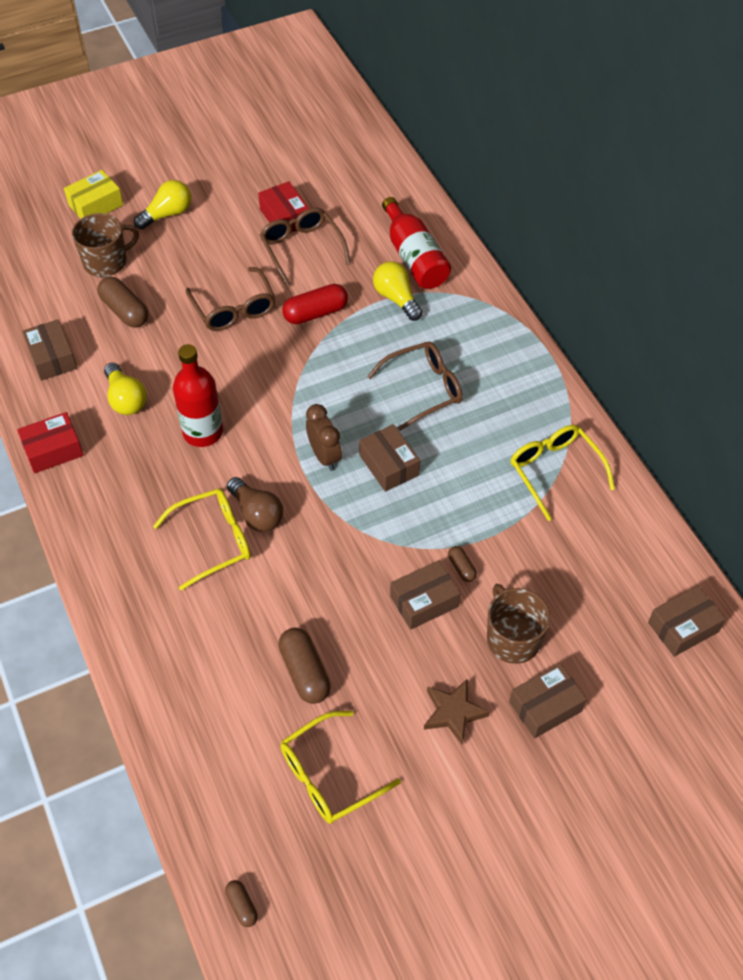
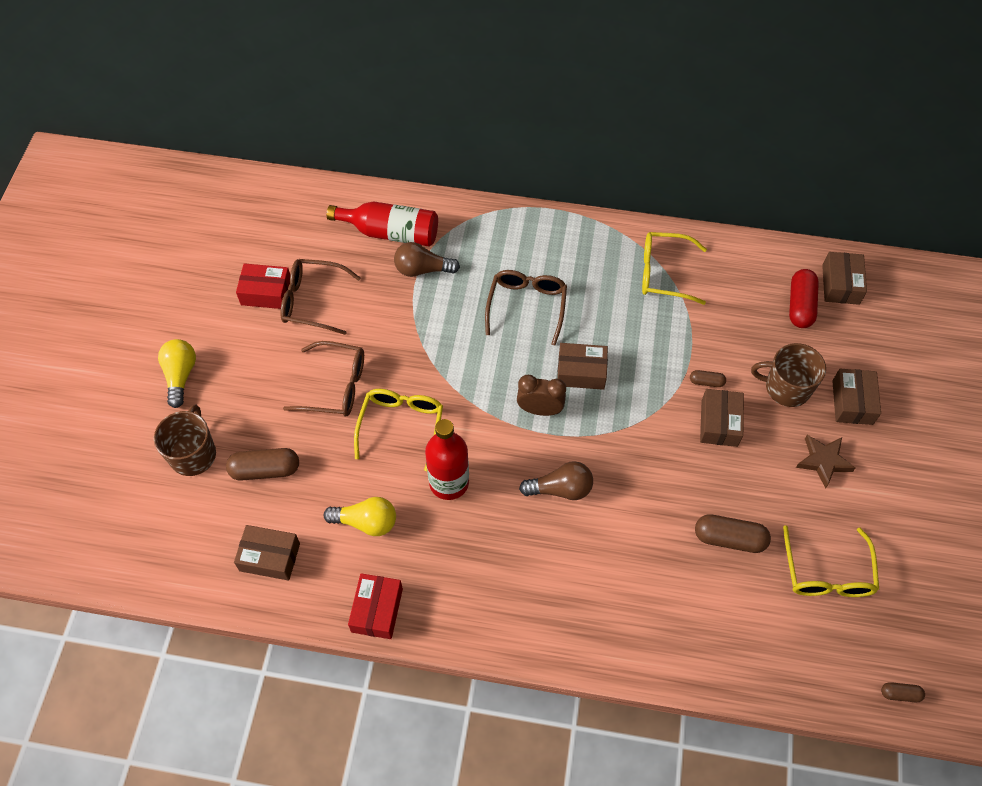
camera: 55 degrees left, 5 degrees up
yellow box [64,170,123,219] -> none
yellow glasses [153,489,251,590] -> yellow glasses moved to [354,389,443,471]
red capsule [282,284,348,324] -> red capsule moved to [789,269,819,328]
yellow light bulb [373,261,423,321] -> brown light bulb [394,242,460,277]

